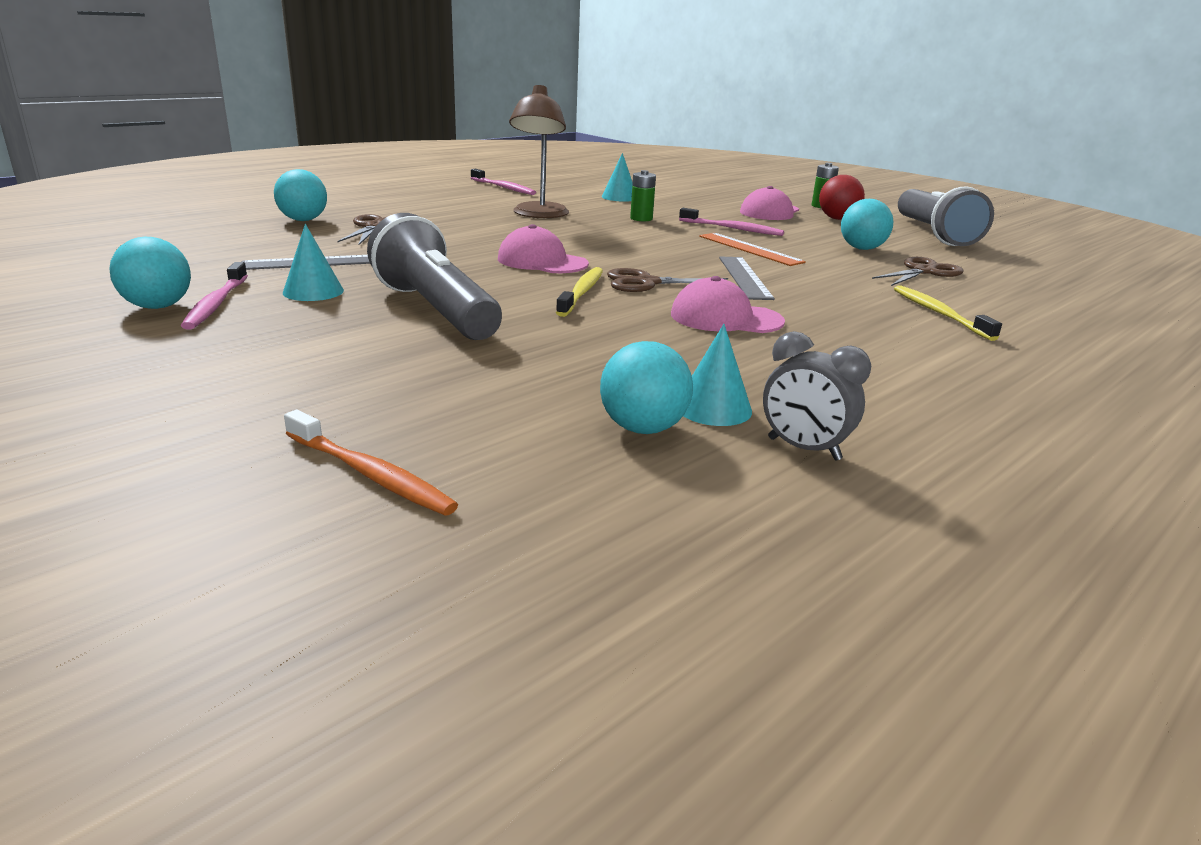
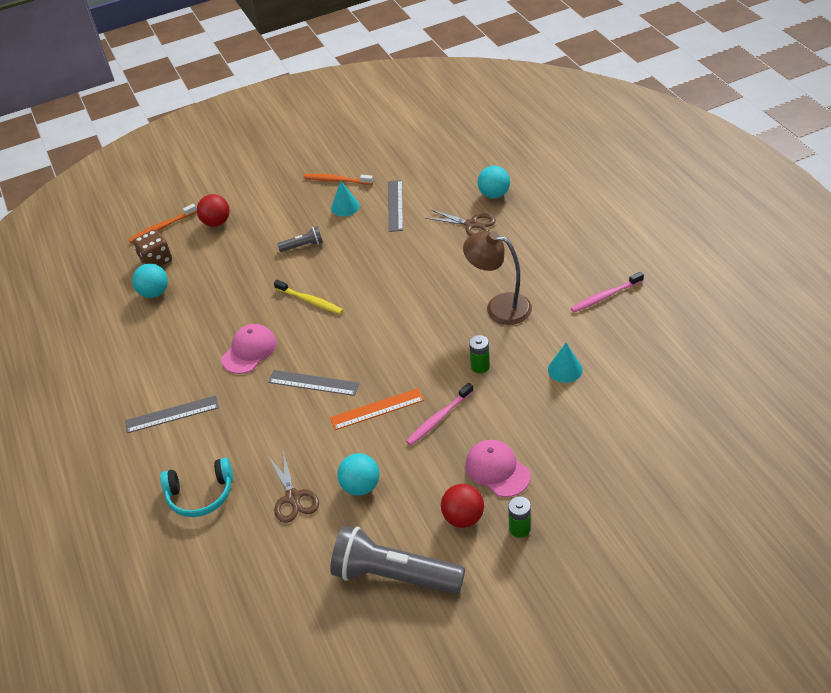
camera: 115 degrees right, 20 degrees up
turquoise ball [109,237,191,309] -> none
pink toothbrush [181,262,248,330] -> orange toothbrush [303,174,373,185]
grey flashlight [367,213,502,340] -> grey flashlight [277,226,323,252], size x0.46
pink cap [498,224,589,273] -> none
brown scissors [607,268,728,292] -> none
turquoise cone [684,324,752,426] -> none
grey clock [763,331,871,461] -> none
yellow toothbrush [894,285,1002,341] -> none
none -> grey ruler [125,395,219,433]
none -> brown dice [133,229,172,266]
none -> turquoise headphones [160,458,233,517]
none -> red ball [197,194,230,227]

